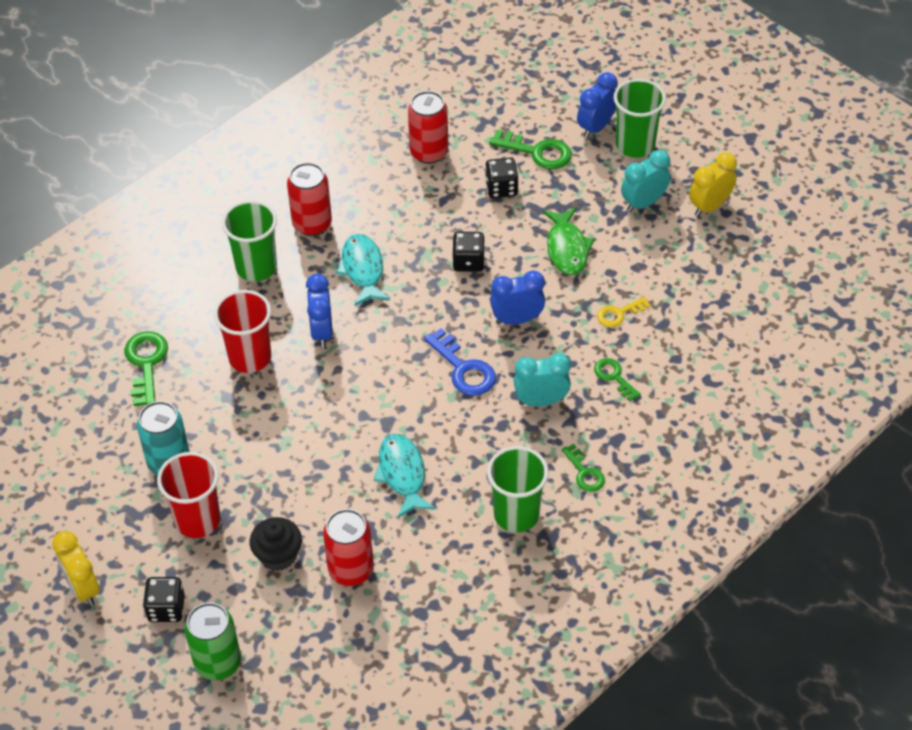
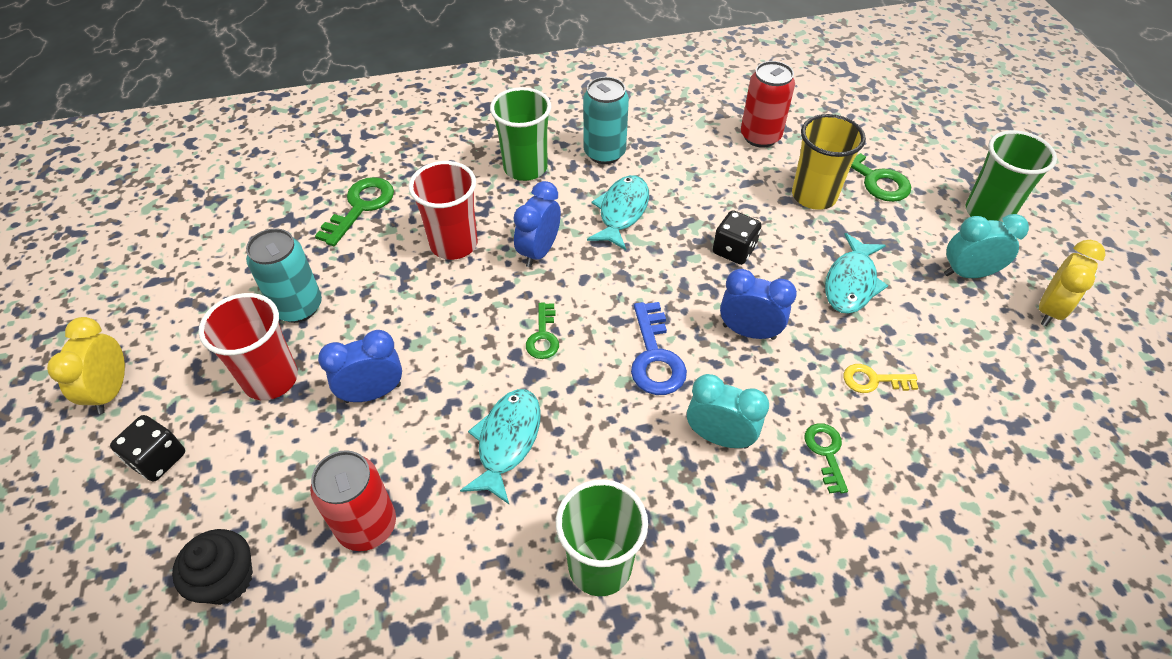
camera: 30 degrees right, 0 degrees up
green can [185,602,241,681] -> none
black cupcake [250,517,302,571] -> black cupcake moved to [172,529,253,605]
red can [287,162,332,236] -> turquoise can [583,77,629,164]
black dice [485,158,518,198] -> yellow cup [792,114,866,210]
green fish [542,207,595,275] -> turquoise fish [825,233,888,314]
green key [562,444,605,492] -> green key moved to [526,303,559,359]
blue clock [577,72,618,138] -> blue clock moved to [318,330,402,403]
yellow clock [689,152,737,217] -> yellow clock turned 135 degrees clockwise [1039,240,1105,326]

